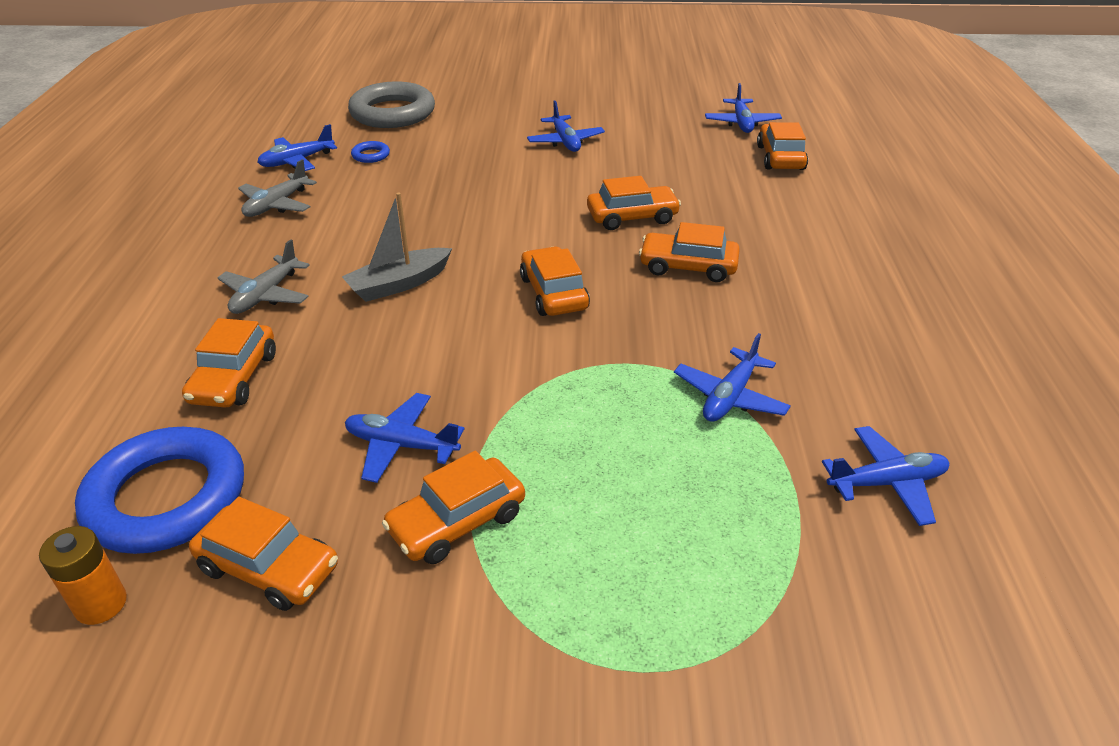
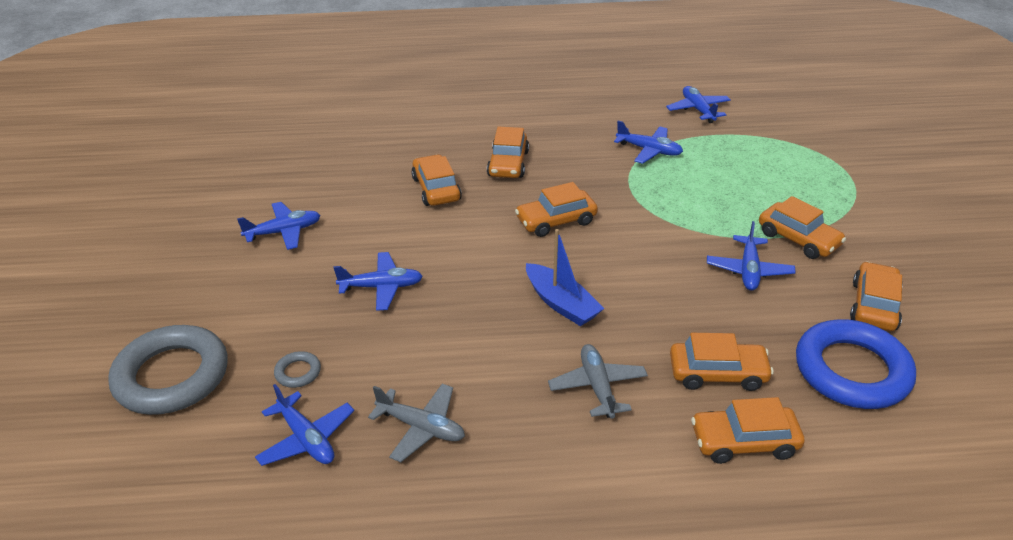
camera: 95 degrees left, 0 degrees up
orange battery [39,526,127,625] -> none
grey plane [217,239,310,314] -> grey plane turned 120 degrees counterclockwise [548,344,648,419]
grey boat [342,192,452,302] -> blue boat [526,229,605,326]
blue ring [351,141,390,163] -> grey ring [274,351,321,388]
blue plane [705,83,782,133] -> blue plane moved to [333,252,423,311]
orange car [757,122,808,170] -> orange car moved to [691,397,805,464]

